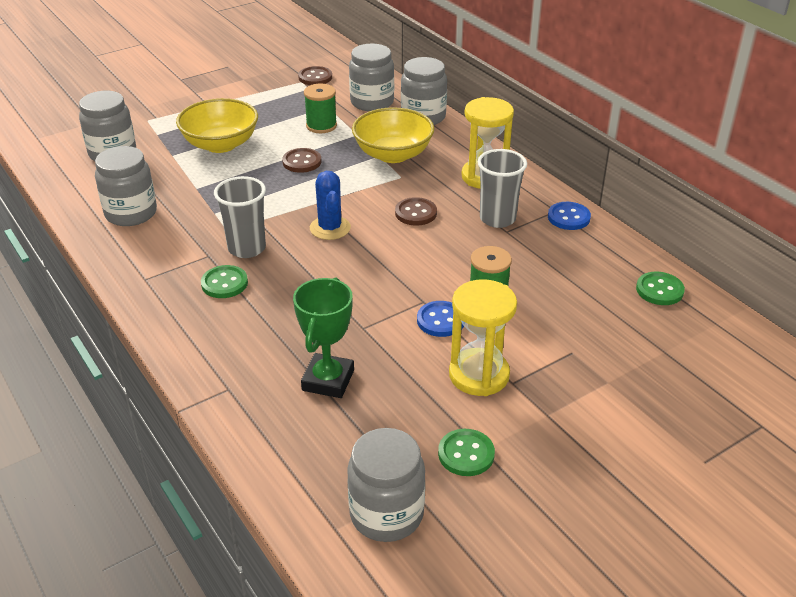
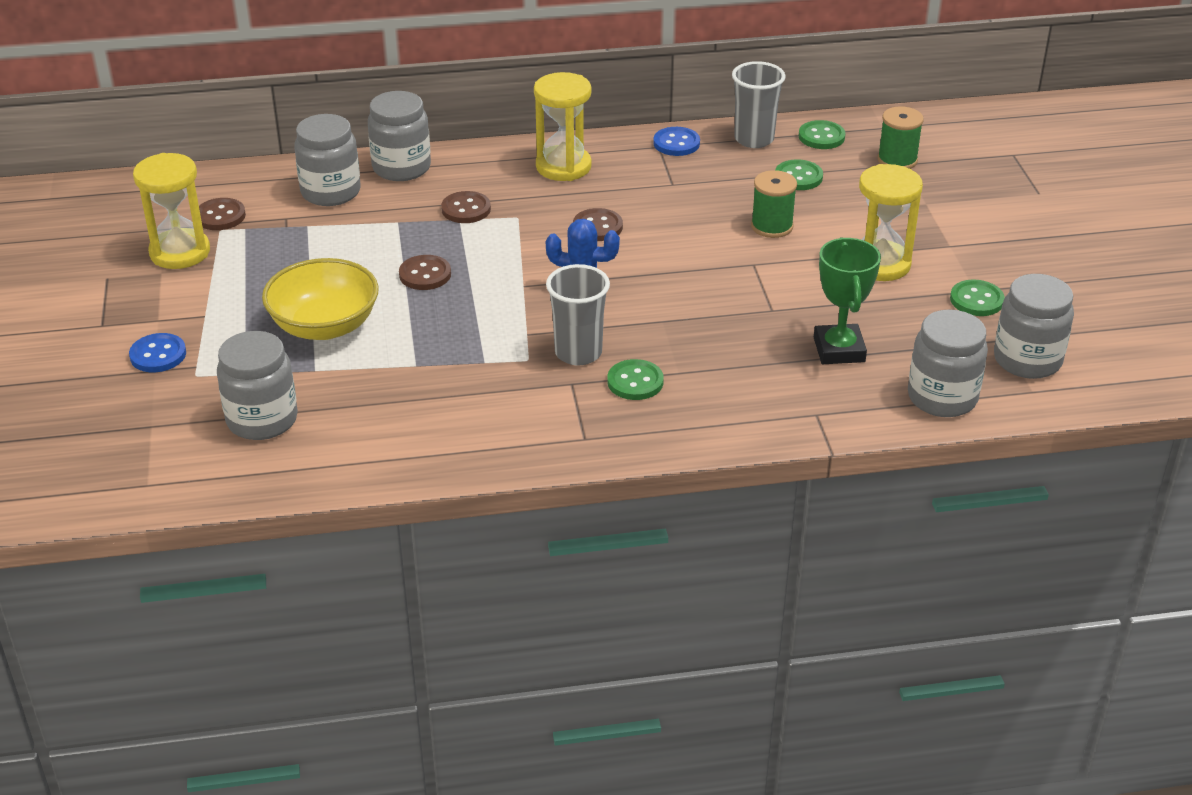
camera: 65 degrees left, 0 degrees up
grey jar [95,146,157,226] -> grey jar moved to [908,310,988,417]
green trophy [293,277,354,398] -> green trophy turned 45 degrees clockwise [814,237,881,364]
green spool [304,83,337,133] -> green spool moved to [877,106,924,169]
yellow bowl [352,107,434,163] -> brown button [441,191,491,223]
blue button [417,301,464,337] -> blue button moved to [129,333,186,372]
grey cup [478,149,527,228] -> grey cup moved to [732,61,785,148]
none -> yellow hourglass [133,153,210,269]
none -> green button [775,159,823,190]

